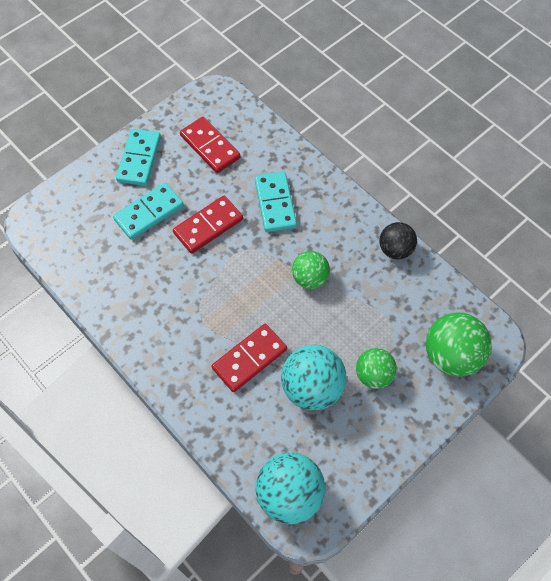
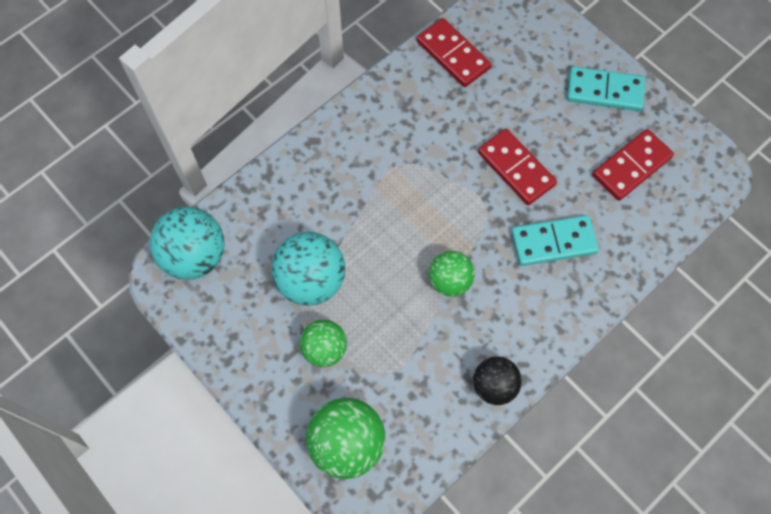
camera: 90 degrees right, 5 degrees up
turquoise domino [113,183,184,240] -> none
red domino [212,324,287,392] -> red domino moved to [417,18,491,87]

